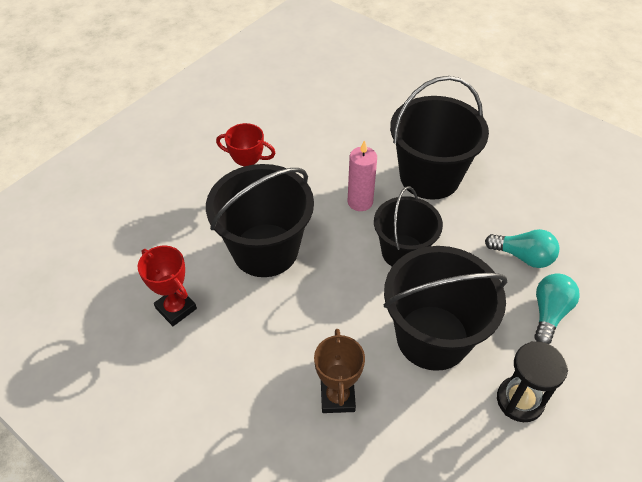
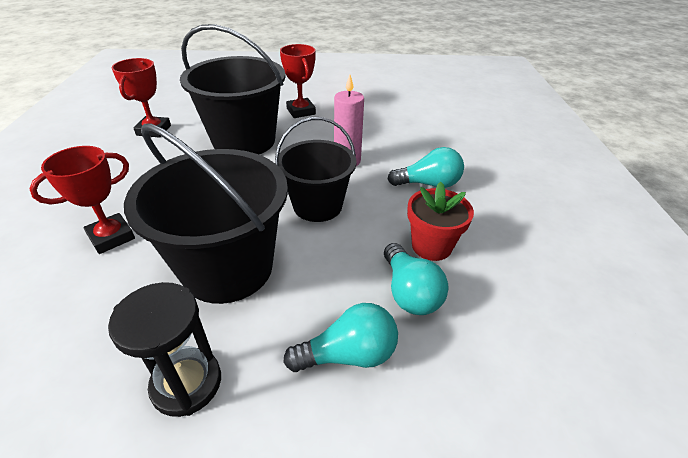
camera: 50 degrees right, 10 degrees down
brown trophy [314,329,365,413] -> red trophy [29,146,135,254]
black bucket [390,76,489,200] -> turquoise light bulb [387,147,464,188]
none -> red flower pot [407,182,474,261]

